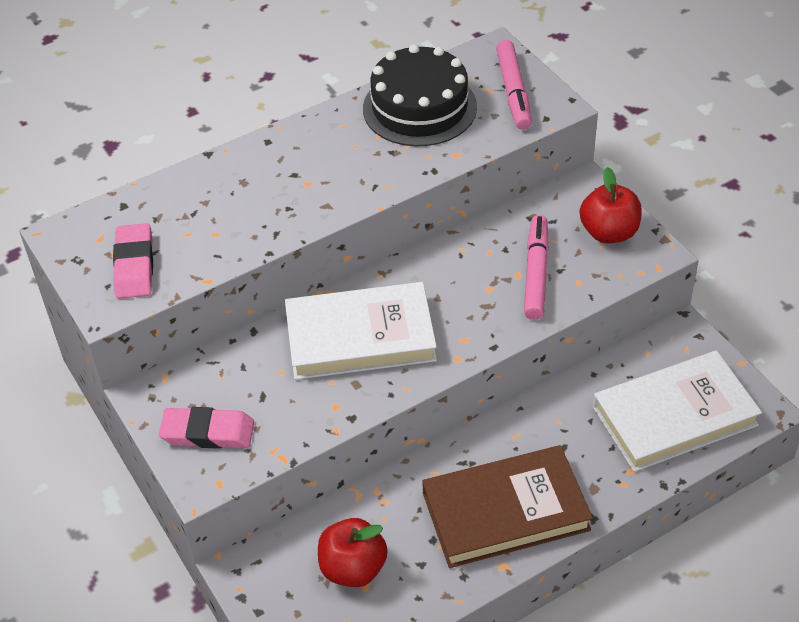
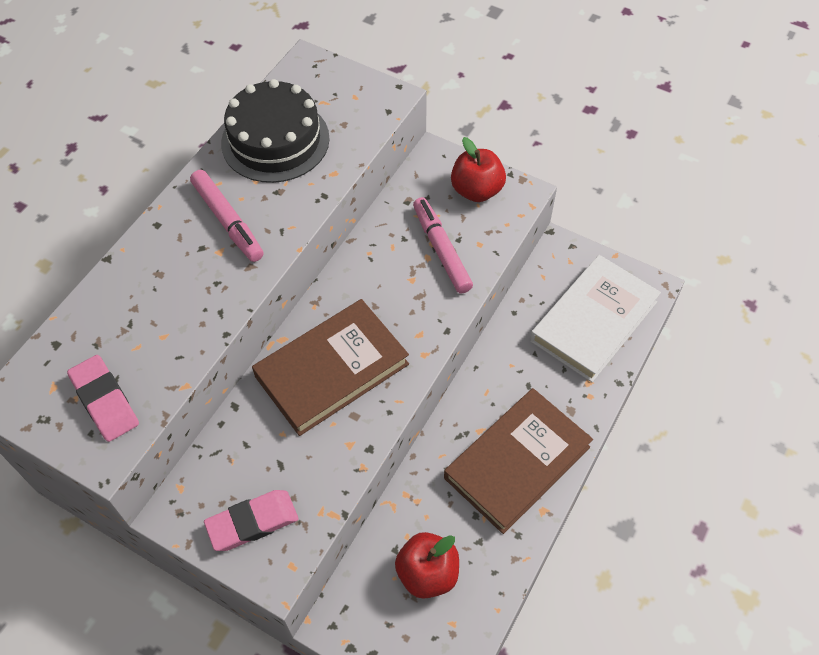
camera: 30 degrees left, 10 degrees up
white book [285,282,437,380] -> brown book [252,299,409,436]
pink marker [496,40,532,130] -> pink marker moved to [190,170,264,262]

